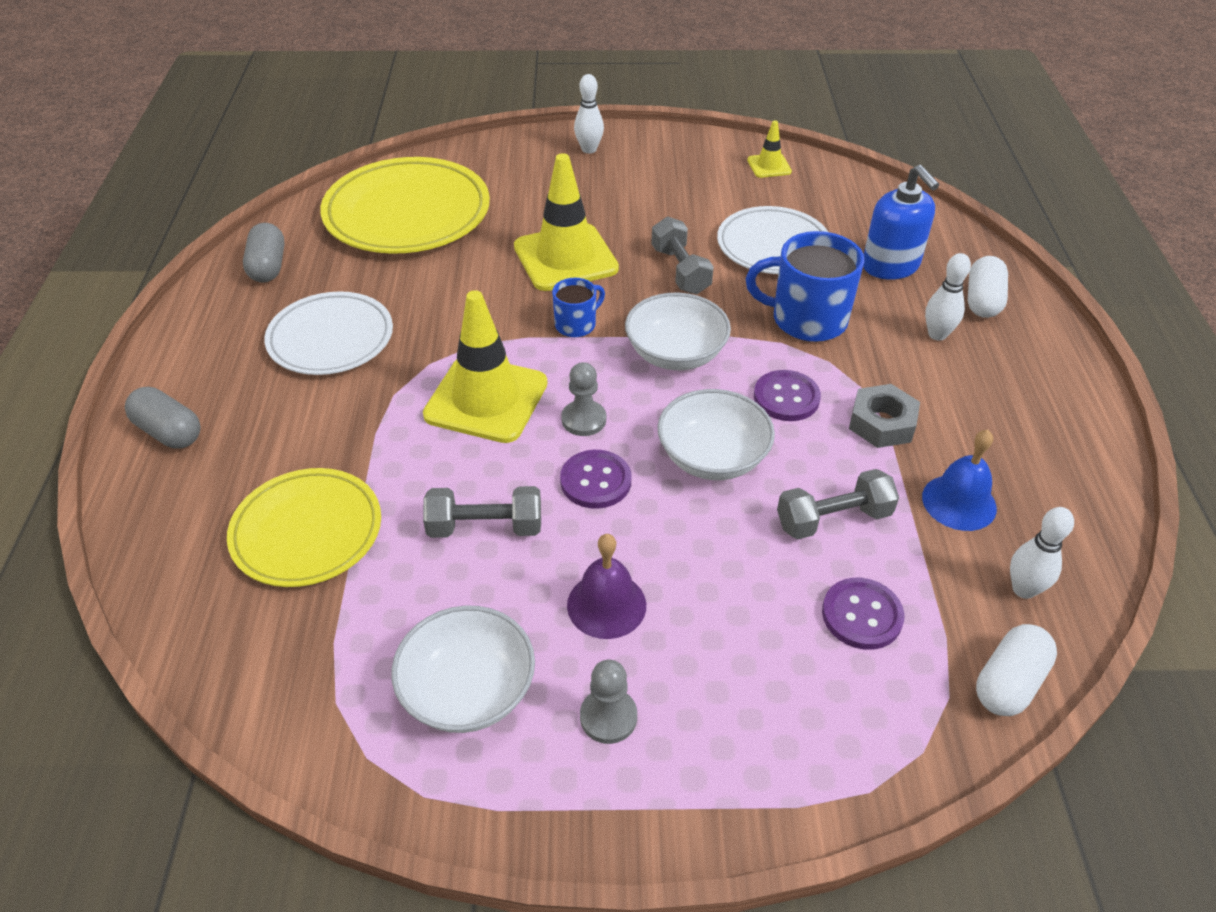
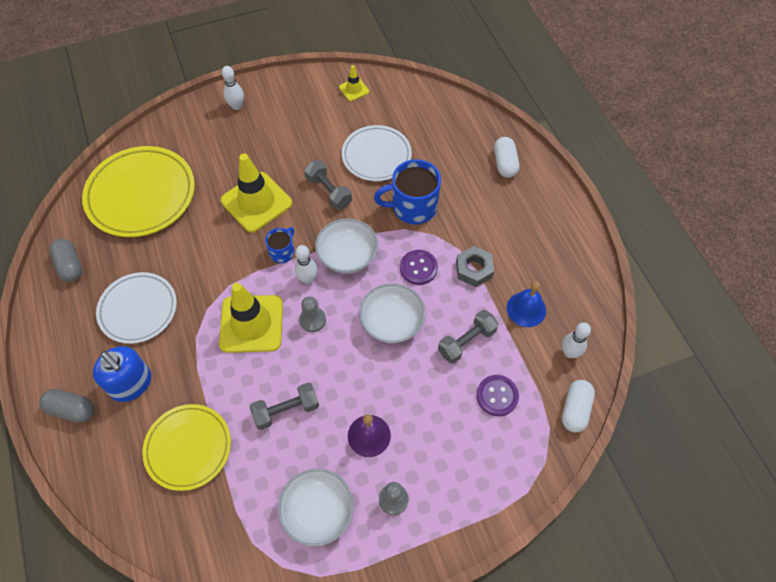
camera: 20 degrees left, 15 degrees up
purple button [560,450,632,509] -> none
blue soap dispenser [863,165,939,280] -> blue soap dispenser moved to [93,346,151,402]
white bowling pin [925,253,971,341] -> white bowling pin moved to [295,245,318,284]

